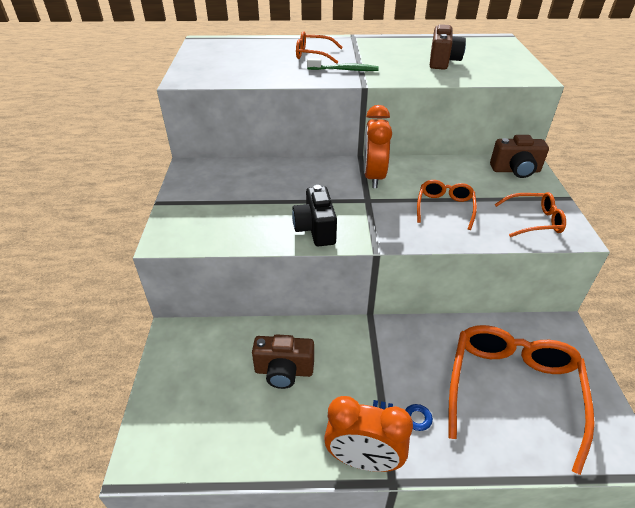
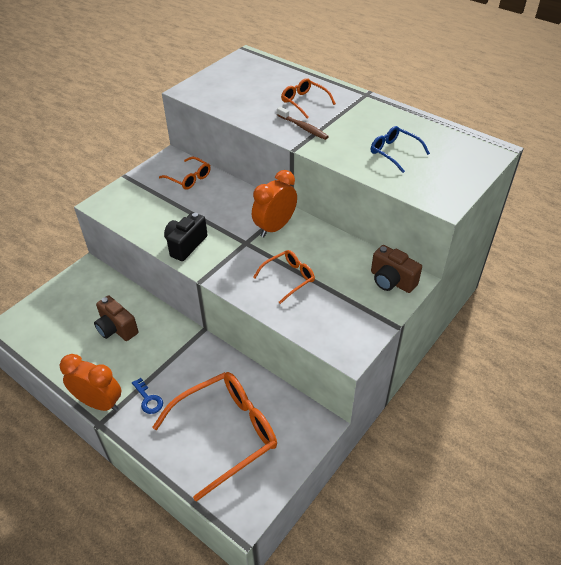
camera: 40 degrees right, 5 degrees up
green toothbrush [307,58,379,71] -> brown toothbrush [277,107,329,140]
orange clock [324,396,413,472] -> orange clock turned 150 degrees clockwise [60,354,121,411]
brown camera [430,24,466,70] -> blue glasses [371,126,430,173]
orange glasses [495,192,566,237] -> orange glasses moved to [159,157,211,190]

